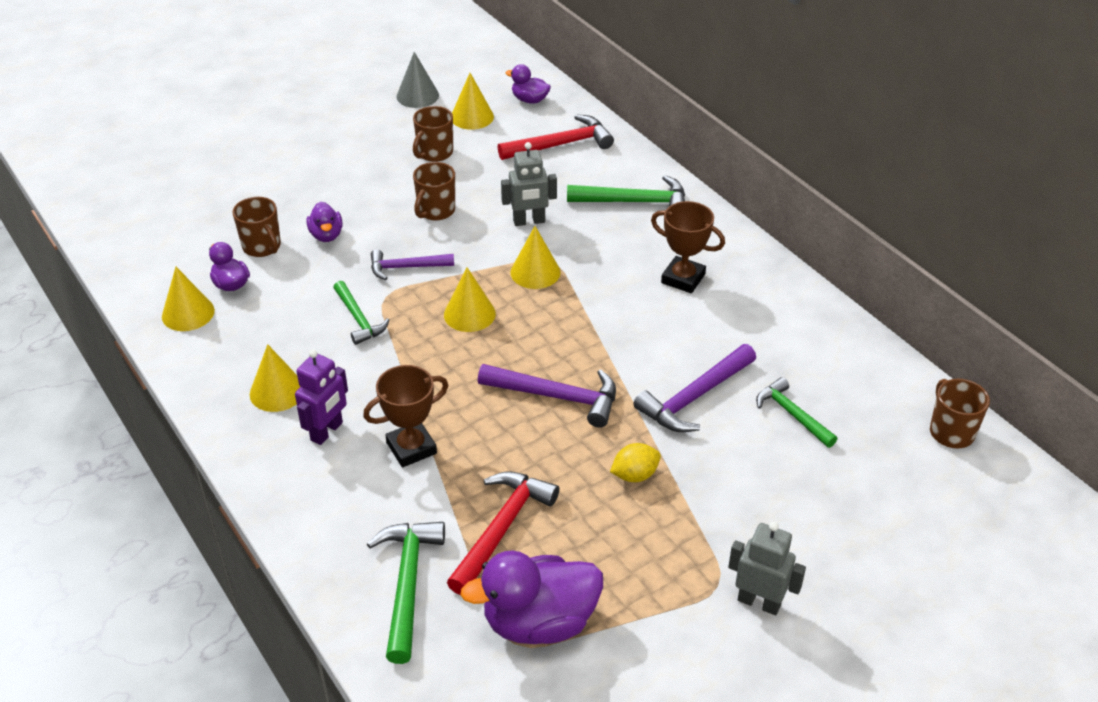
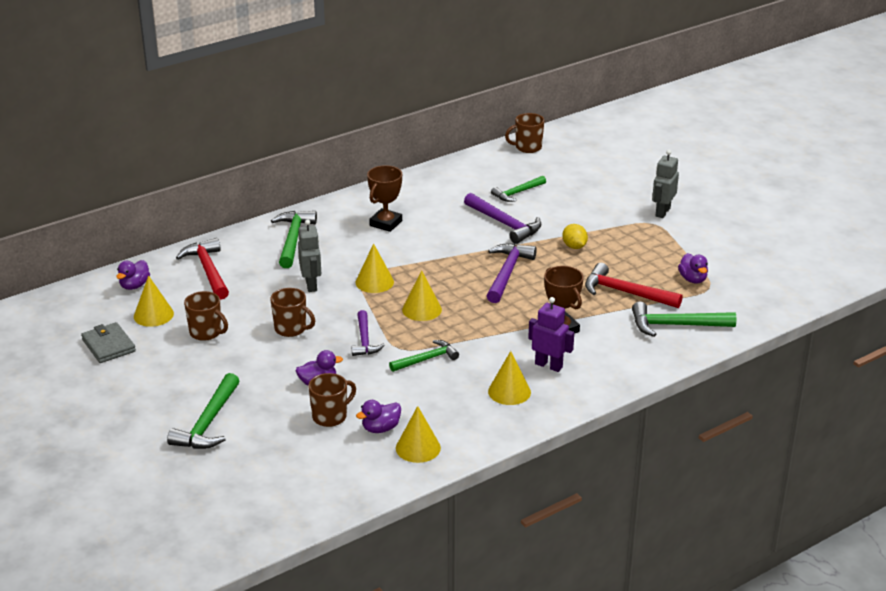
camera: 90 degrees left, 10 degrees down
grey cone [397,52,439,108] -> grey wallet [81,322,136,363]
purple duck [460,551,603,644] -> purple duck [678,253,708,284], size x0.52
none -> green hammer [167,373,239,449]

